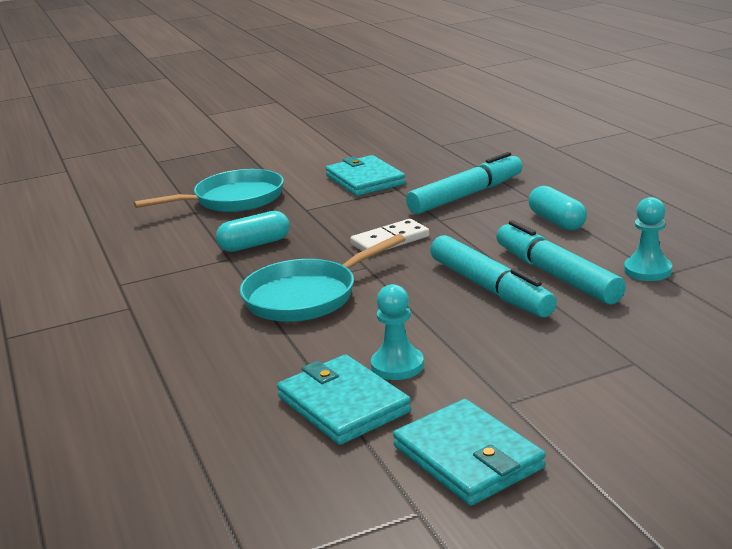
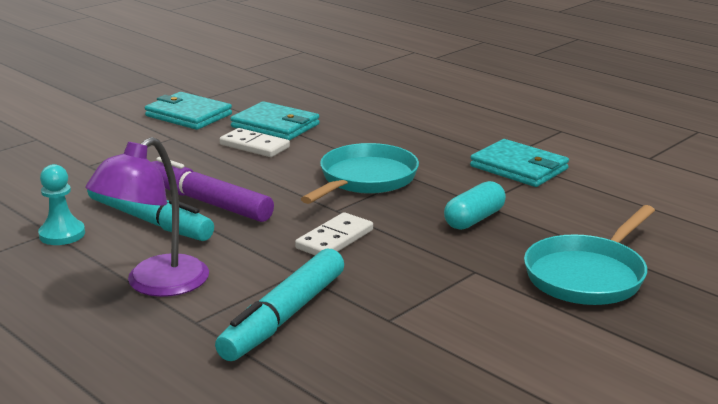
camera: 155 degrees right, 0 degrees up
turquoise wallet [326,155,406,196] -> turquoise wallet moved to [470,139,569,187]
turquoise pawn [371,284,424,380] -> white domino [219,128,290,157]
turquoise marker [430,235,557,317] -> purple marker [151,157,274,222]
turquoise capsule [528,186,587,230] -> purple lamp [86,137,209,297]

